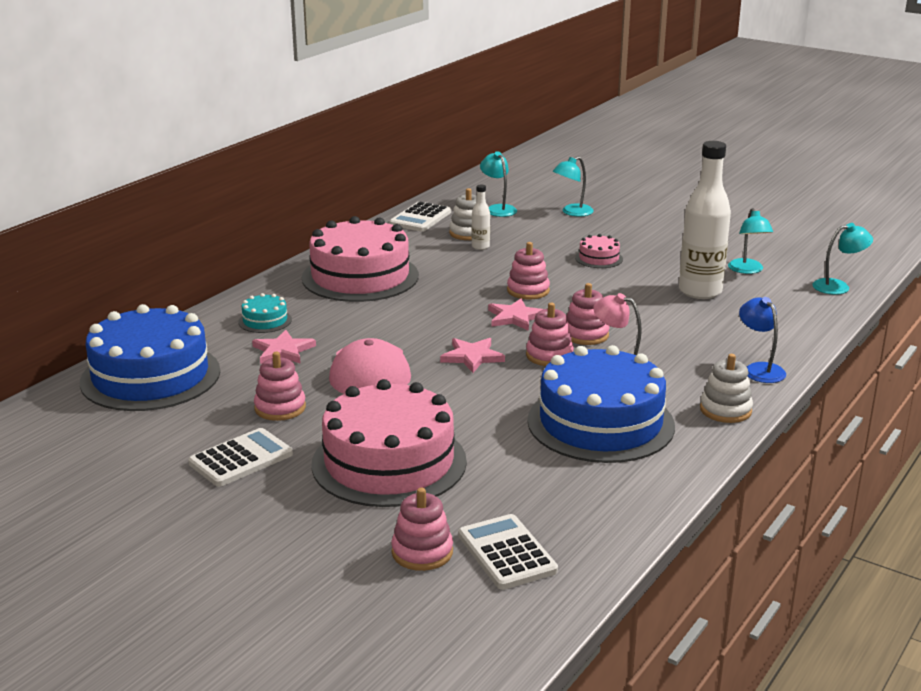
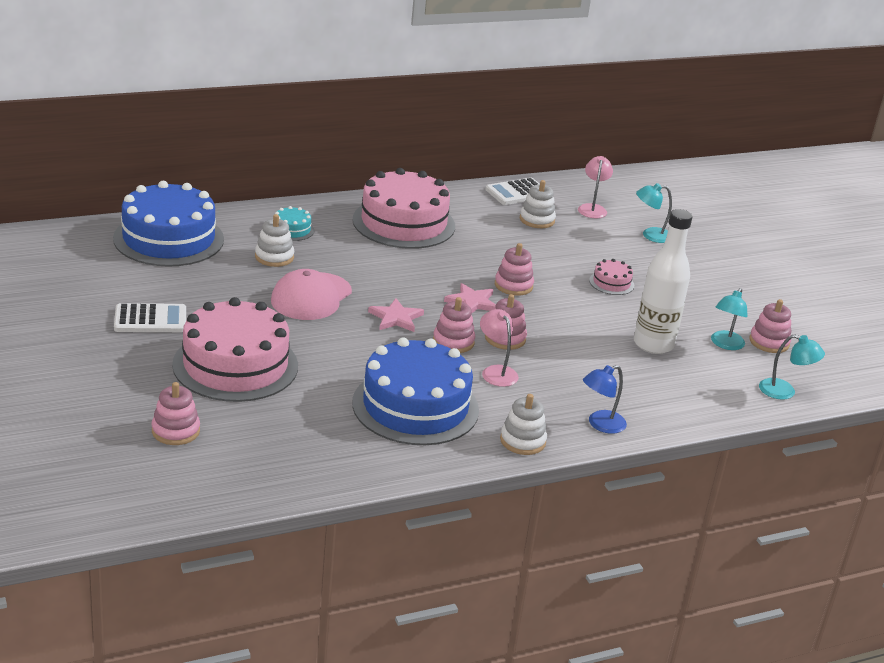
camera: 30 degrees right, 5 degrees up
pink star [252,330,316,364] -> white stacking toy [255,214,295,267]
pink stacking toy [254,352,306,421] -> pink stacking toy moved to [750,299,791,353]
white calculator [458,514,558,590] -> none
white bottle [472,184,490,250] -> none
turquoise lamp [480,151,517,217] -> pink lamp [578,156,613,218]
blue lamp [739,297,786,383] -> blue lamp turned 135 degrees counterclockwise [583,365,627,434]

